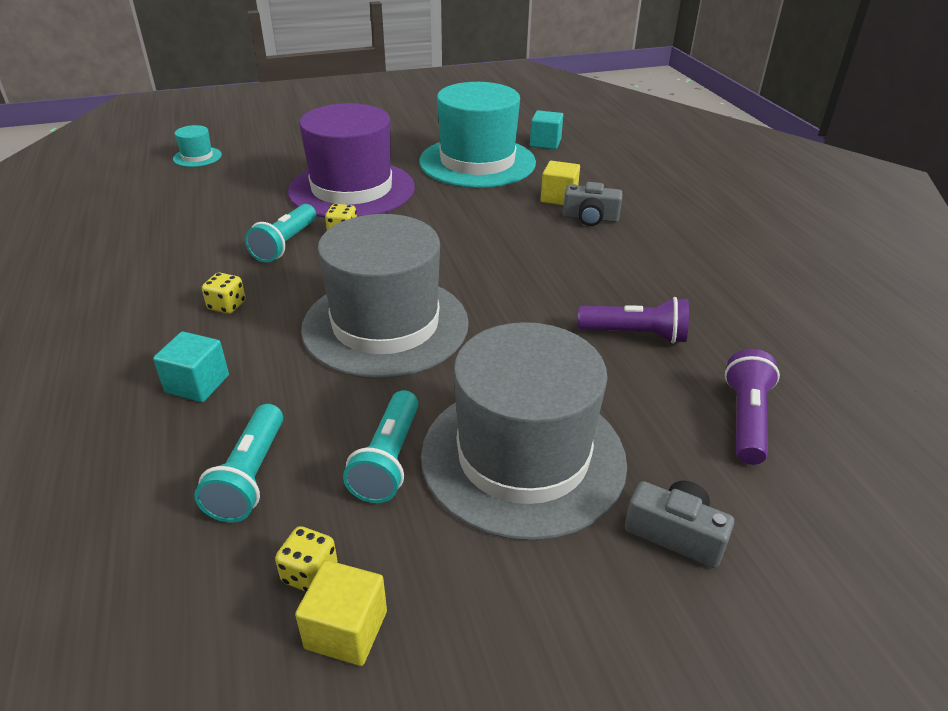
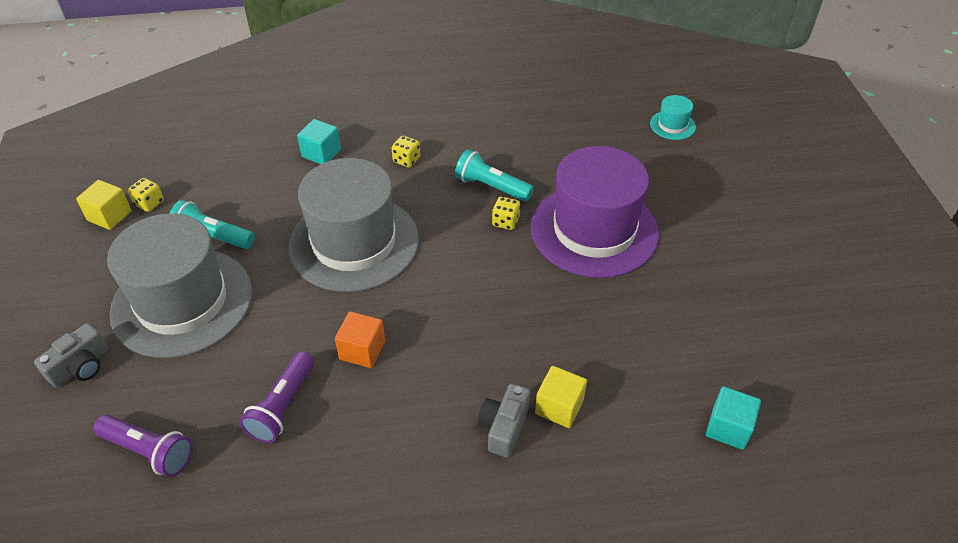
camera: 100 degrees right, 10 degrees up
turquoise flashlight [194,404,283,522] -> none
turquoise hat [419,82,536,188] -> none
none -> orange cube [335,312,385,368]

